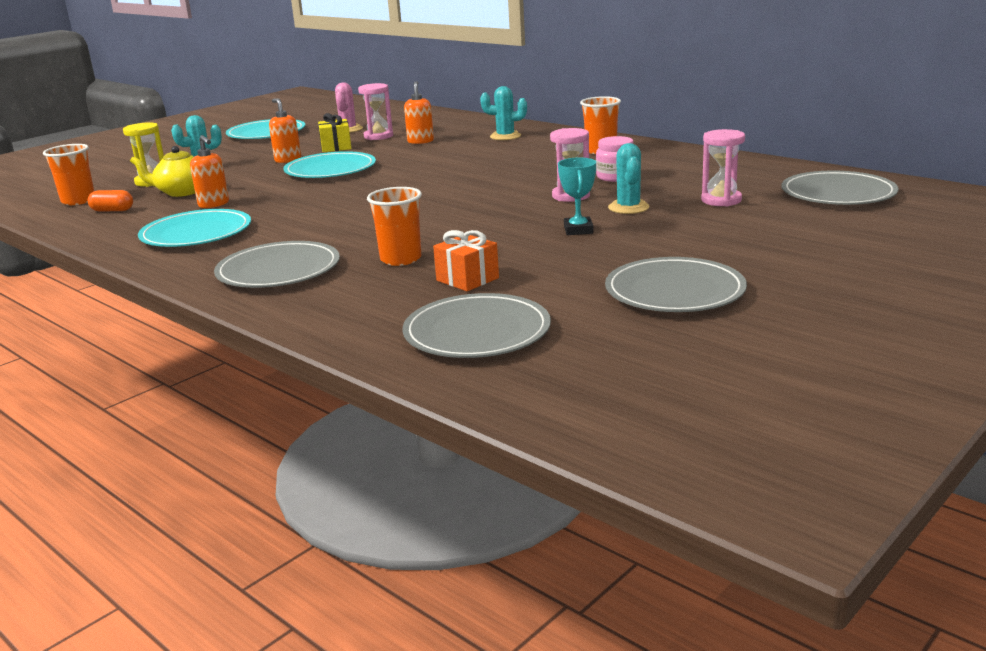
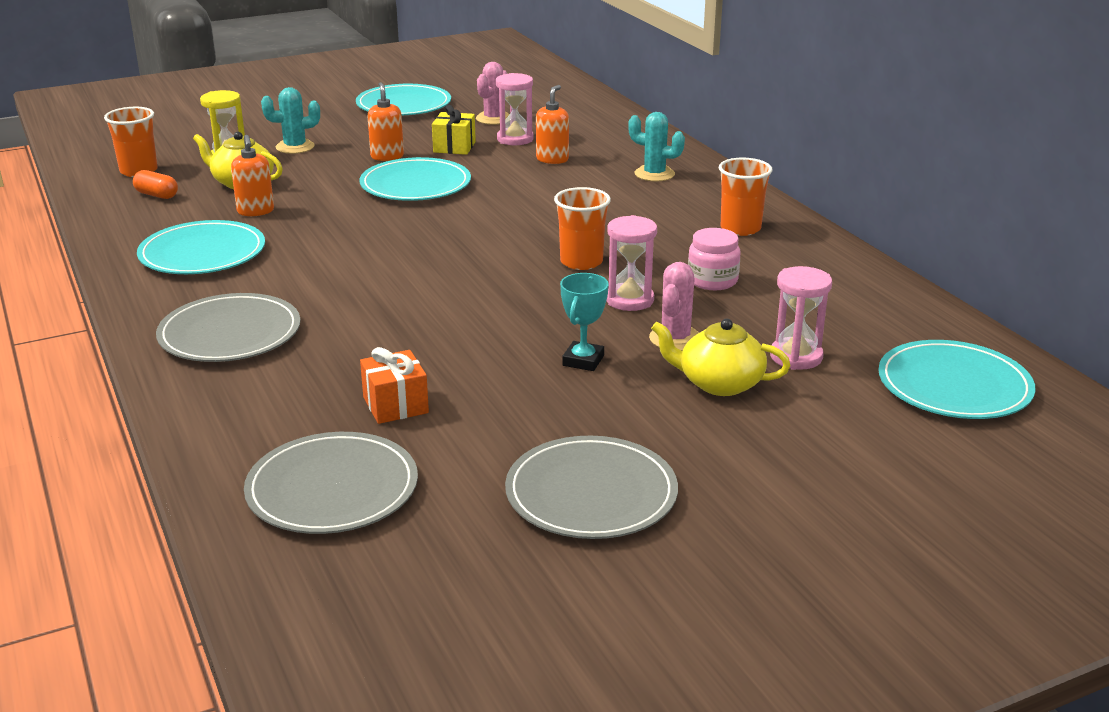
camera: 20 degrees right, 5 degrees up
orange cup [367,187,422,266] -> orange cup moved to [554,187,611,270]
turquoise cactus [608,143,650,214] -> pink cactus [649,262,699,351]
grey plate [781,171,898,205] -> turquoise plate [878,340,1035,419]
none -> yellow teapot [651,318,790,396]

